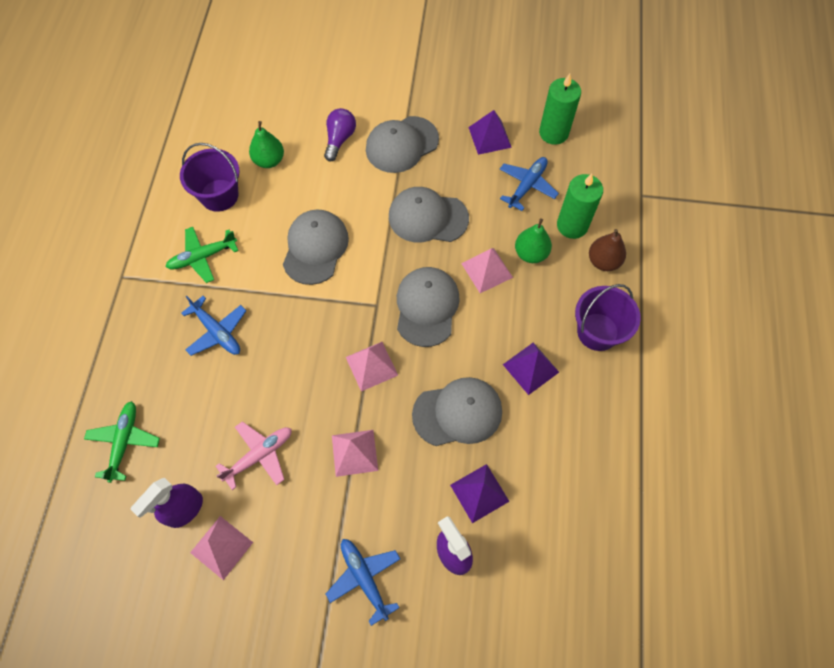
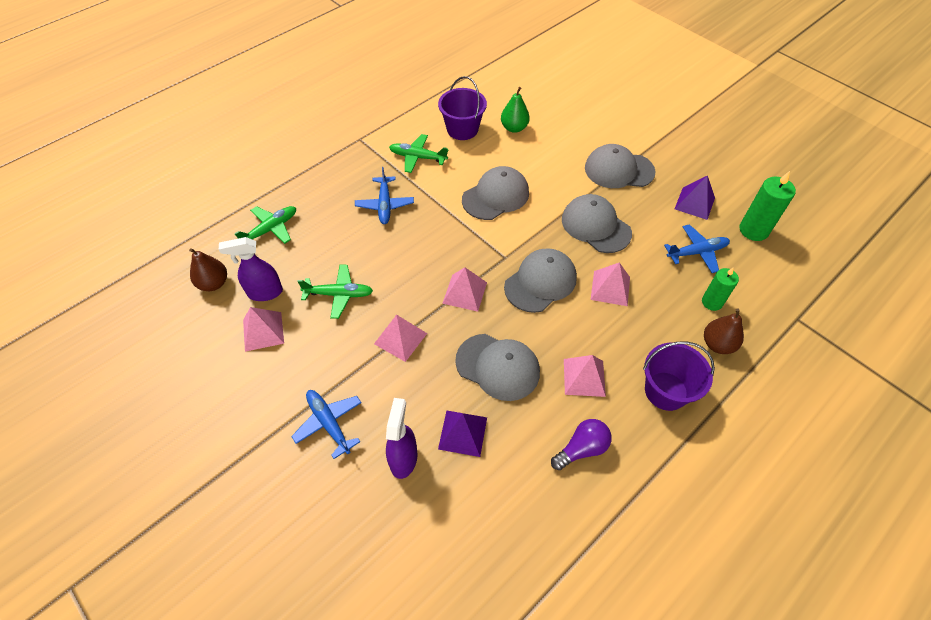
camera: 40 degrees right, 10 degrees down
pink plane [216,421,292,490] -> green plane [297,265,373,319]
purple light bulb [324,108,356,162] -> purple light bulb moved to [551,419,612,470]
blue plane [326,539,400,626] -> blue plane turned 45 degrees counterclockwise [291,390,362,459]
purple pyramid [503,343,559,395] -> pink pyramid [564,355,606,397]
green pear [515,219,552,263] -> none
green candle [557,174,603,239] -> green candle [702,267,739,311], size x0.66
none -> brown pear [189,248,227,291]

